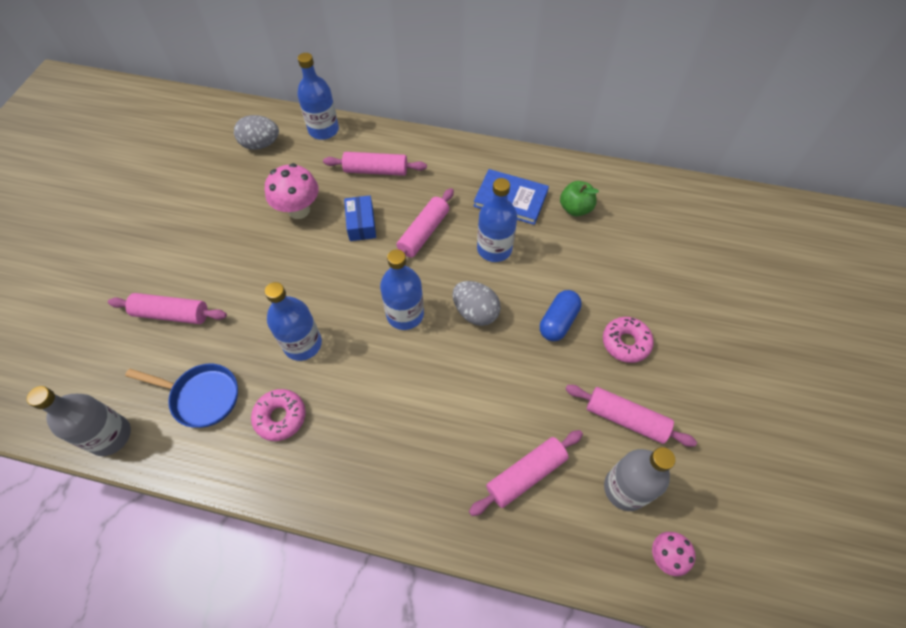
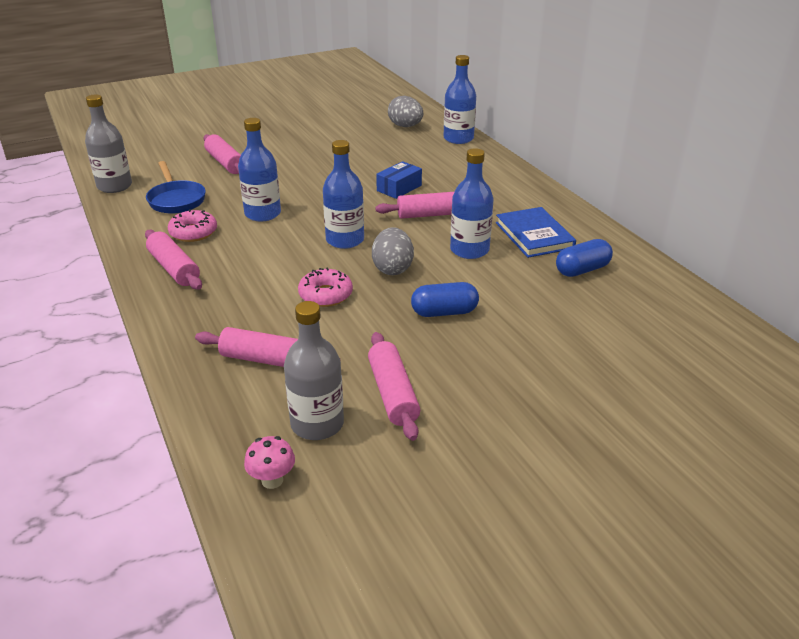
camera: 50 degrees right, 25 degrees down
pink mushroom [265,163,319,219] -> none
pink rolling pin [323,152,427,176] -> pink rolling pin moved to [145,230,202,290]
green apple [560,181,599,216] -> blue capsule [556,239,613,277]
pink donut [603,317,654,363] -> pink donut moved to [298,267,353,307]

